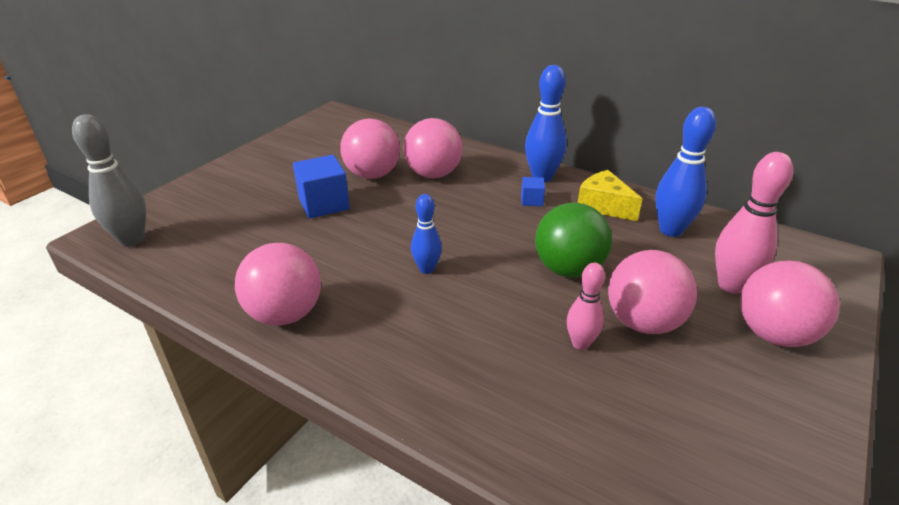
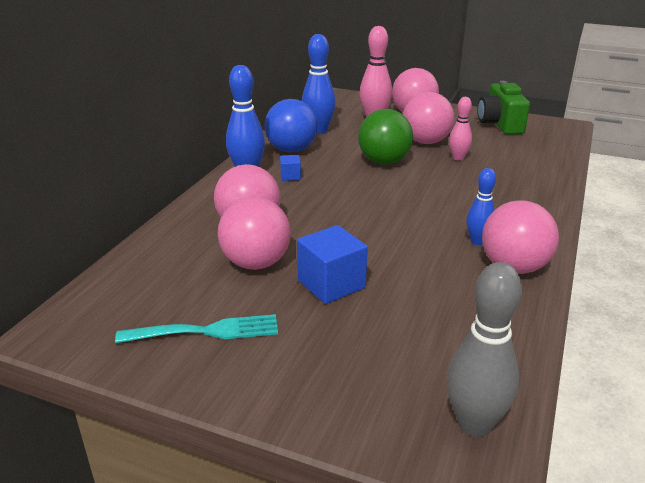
camera: 100 degrees left, 5 degrees down
blue bowling pin [411,194,442,274] -> blue bowling pin moved to [466,168,496,245]
yellow cheese [578,170,642,221] -> blue ball [265,99,317,153]
none -> turquoise fork [115,314,278,343]
none -> green camera [477,81,530,135]

